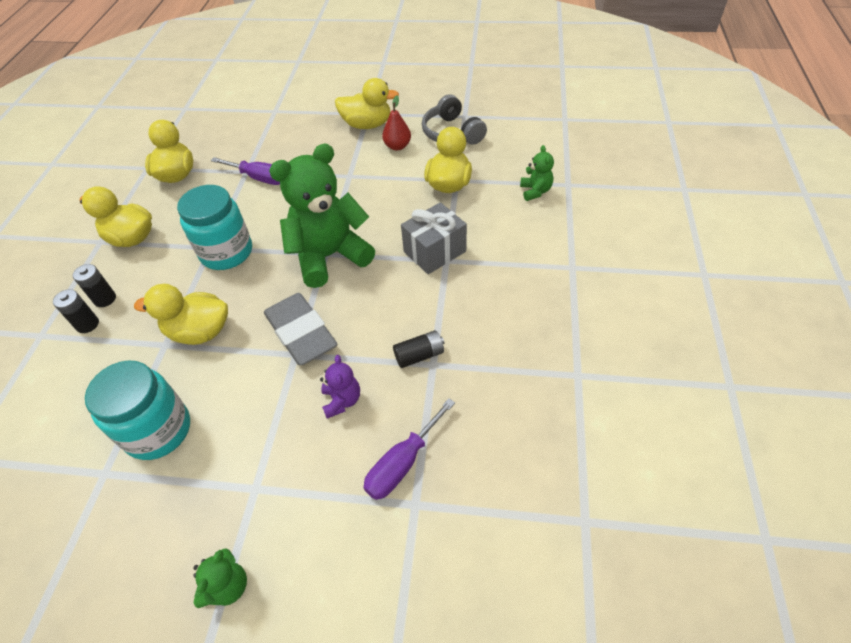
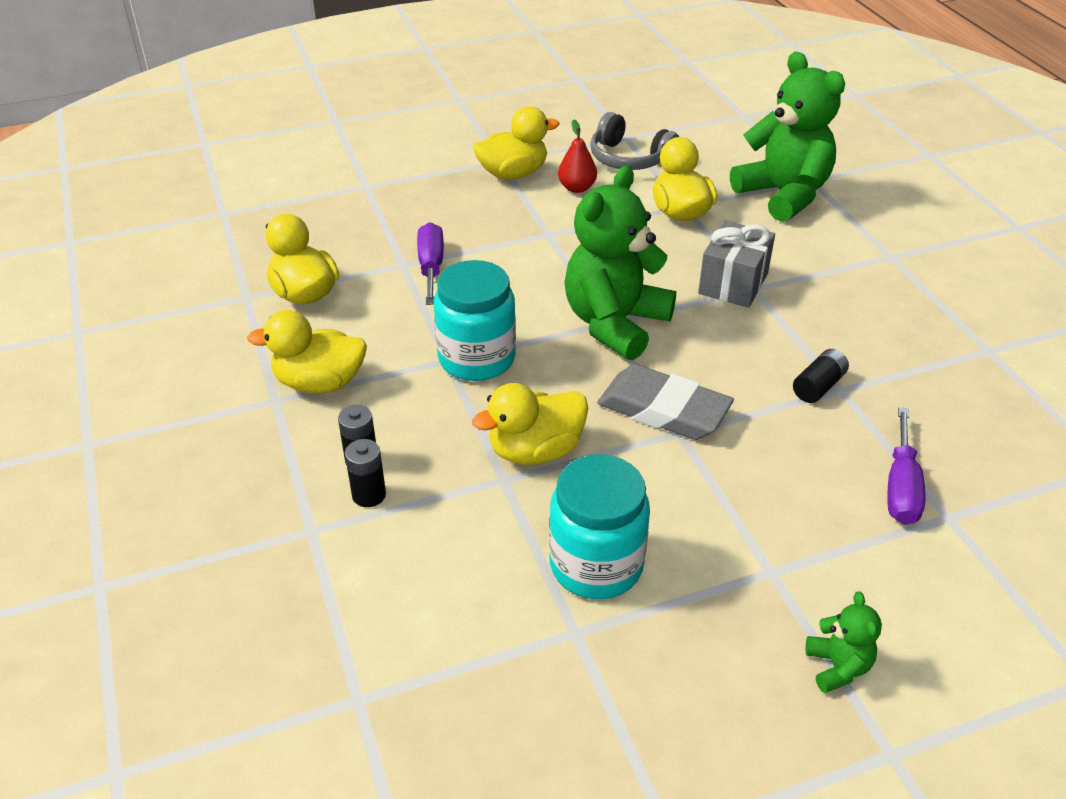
camera: 30 degrees left, 10 degrees down
purple screwdriver [211,157,280,185] -> purple screwdriver turned 90 degrees counterclockwise [417,222,444,305]
purple teddy bear [320,355,360,419] -> none
green teddy bear [520,145,554,201] -> green teddy bear [730,52,845,222], size x2.28

